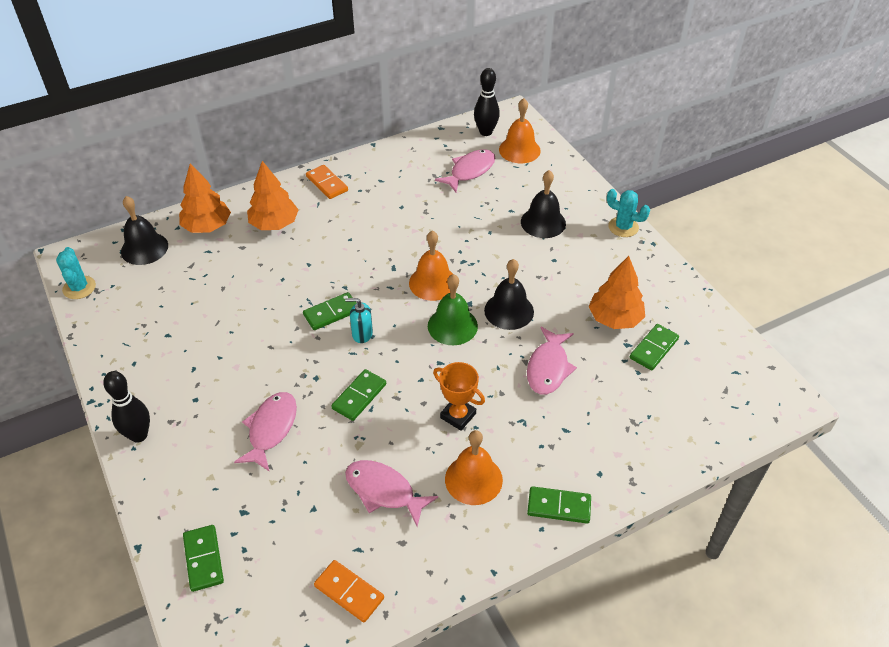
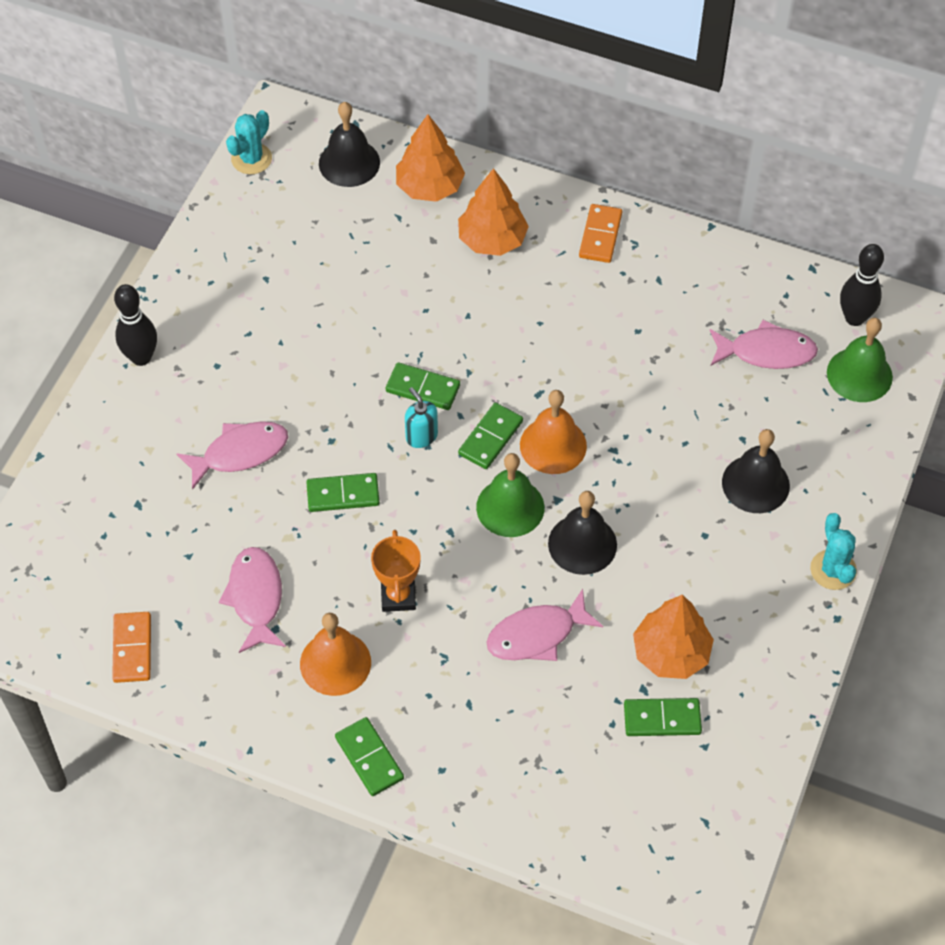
camera: 50 degrees right, 10 degrees up
green domino [183,525,224,592] -> green domino moved to [458,403,523,469]
orange bell [499,98,541,163] -> green bell [827,318,893,402]

